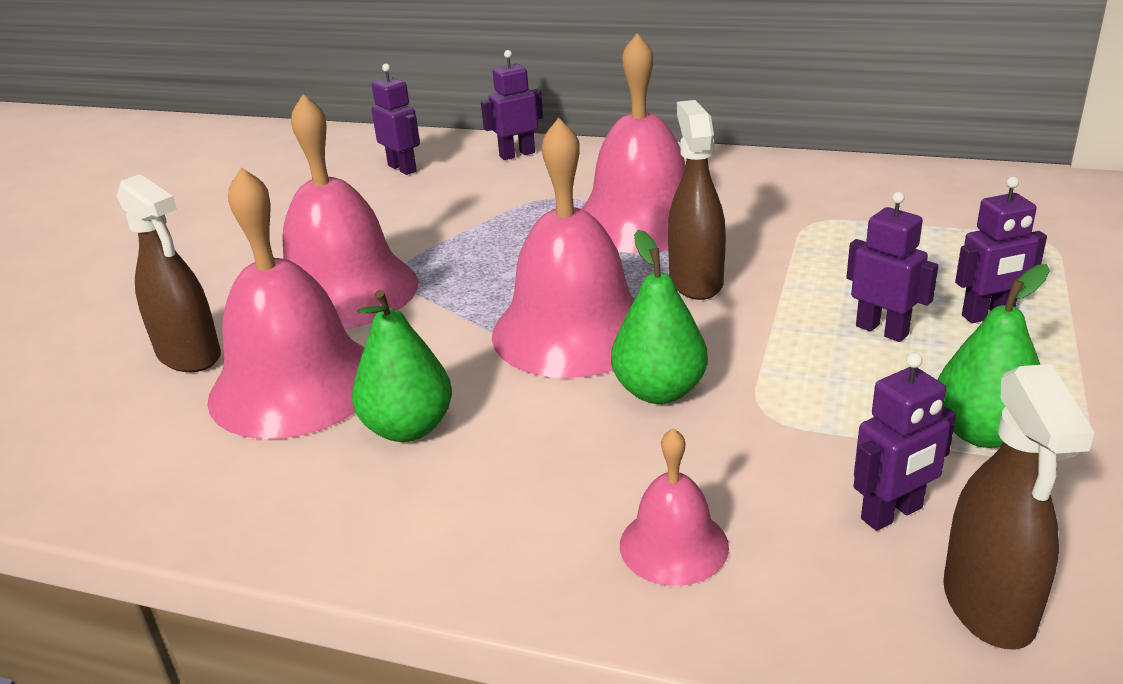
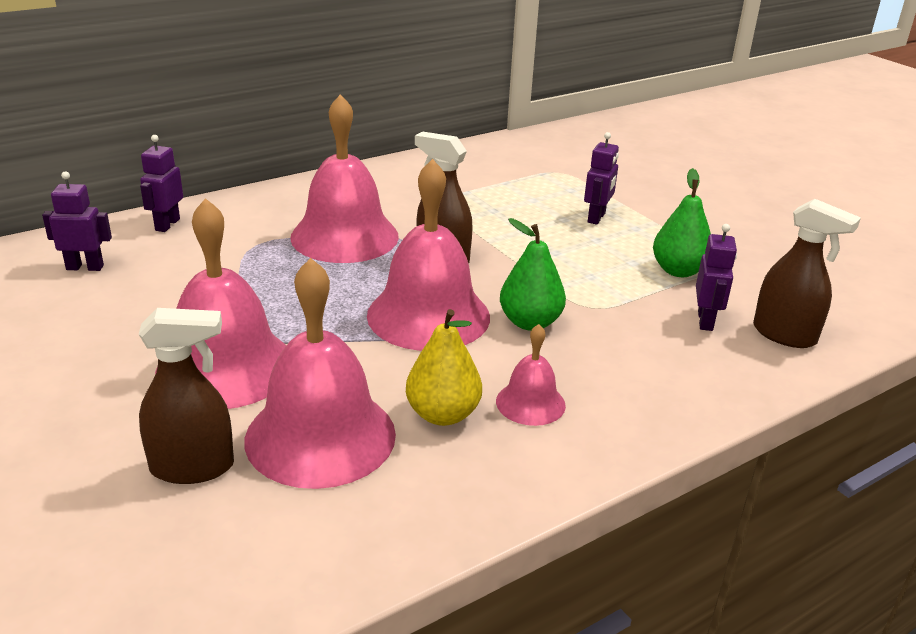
camera: 55 degrees left, 0 degrees up
green pear [352,290,452,442] -> yellow pear [406,309,482,426]
pink bell [620,428,729,586] -> pink bell moved to [496,324,566,426]
purple robot [846,192,938,342] -> none

